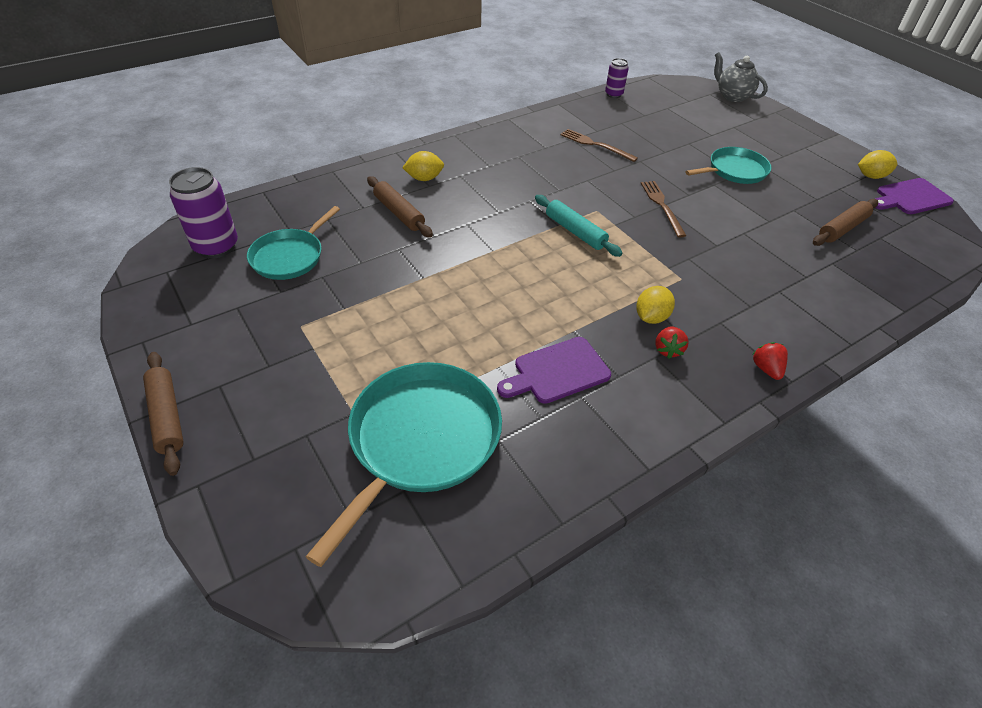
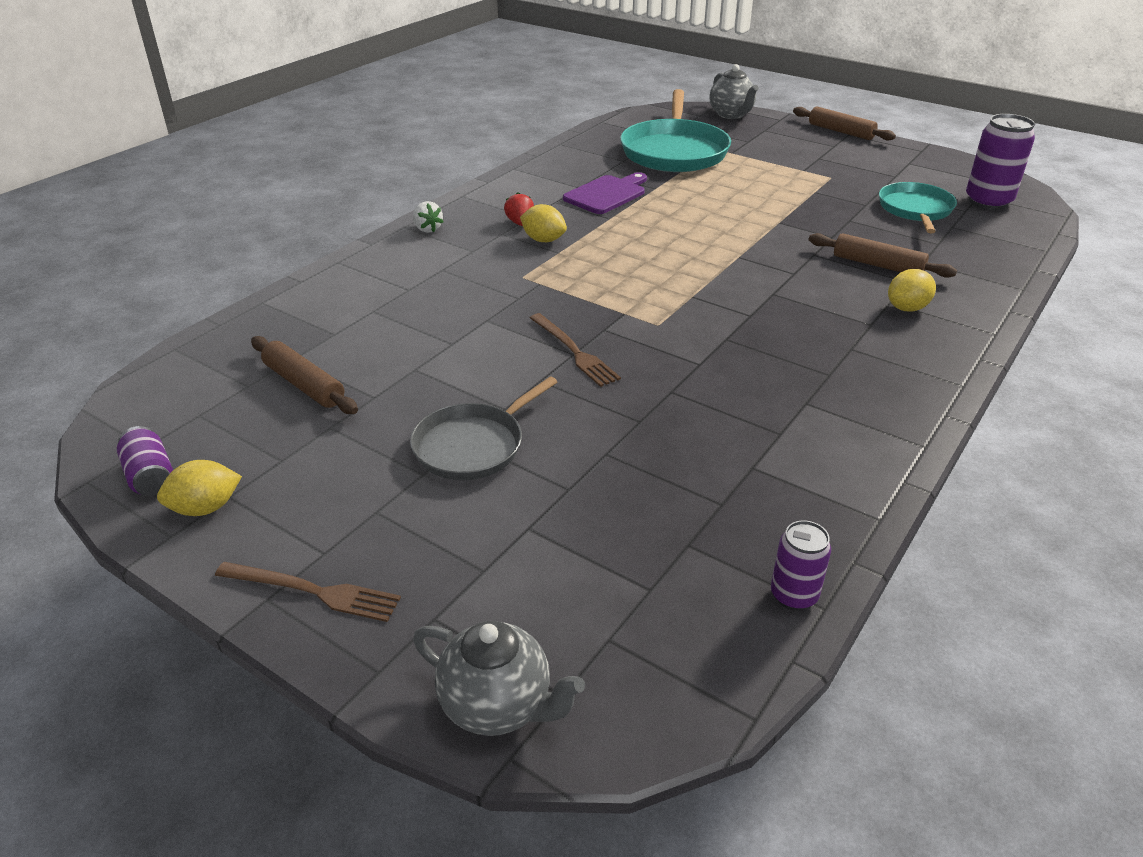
camera: 160 degrees right, 10 degrees down
turquoise rolling pin [535,195,623,257] -> none
brown fork [561,129,638,162] -> brown fork moved to [215,562,401,622]
yellow lemon [636,286,675,324] -> yellow lemon turned 75 degrees counterclockwise [520,204,567,242]
turquoise pan [685,147,772,184] -> grey pan [410,376,557,480]
red strawberry [752,342,788,380] -> white strawberry [413,201,444,233]
brown rolling pin [813,199,878,246] -> brown rolling pin turned 75 degrees counterclockwise [251,336,358,414]
purple cutting board [875,178,954,214] -> purple can [117,426,173,496]
none -> grey teapot [709,64,758,119]

